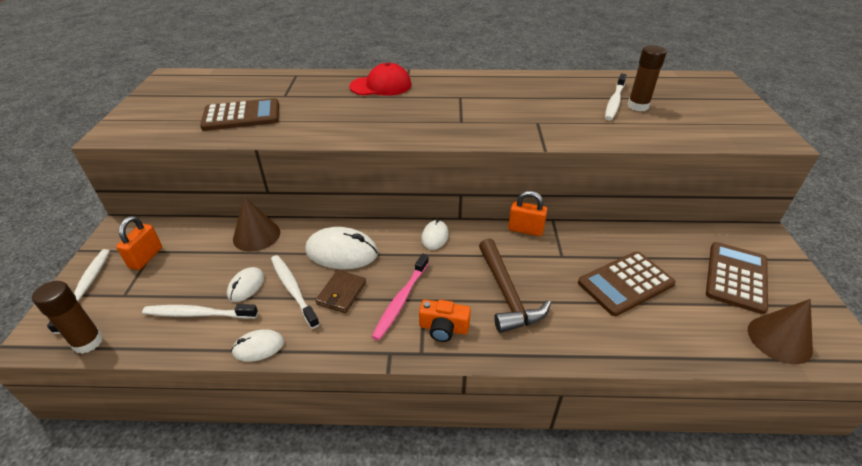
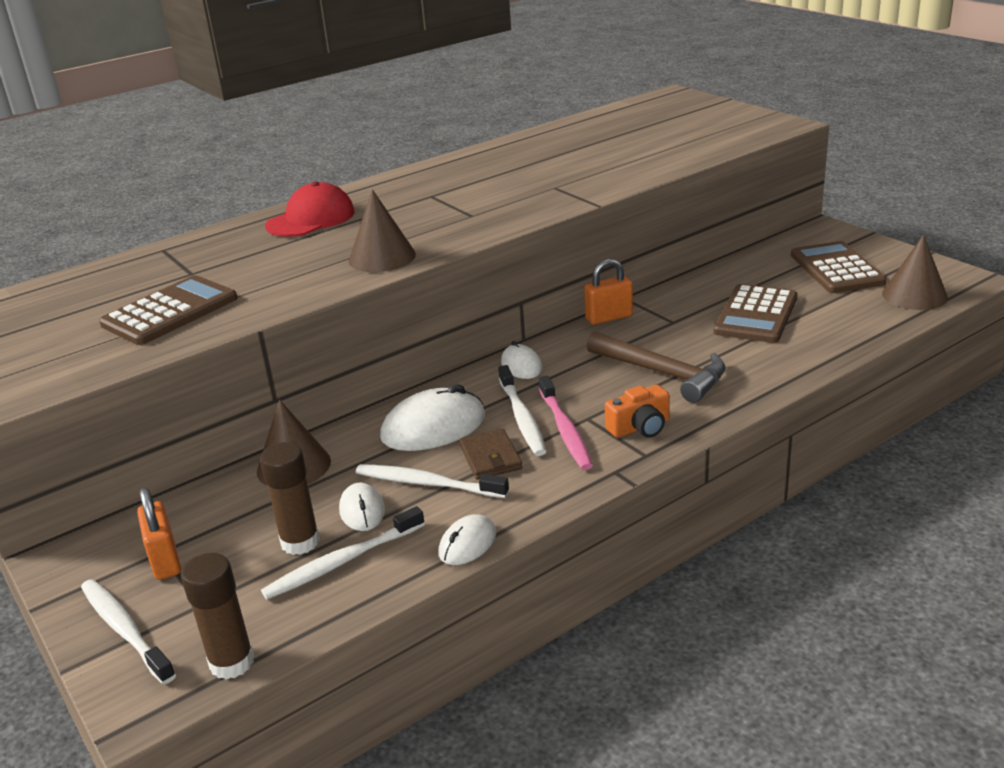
camera: 35 degrees left, 10 degrees down
white toothbrush [605,73,627,121] -> white toothbrush moved to [498,365,546,456]
brown glue stick [628,45,667,111] -> brown glue stick moved to [260,442,320,555]
none -> brown cone [348,189,416,272]

